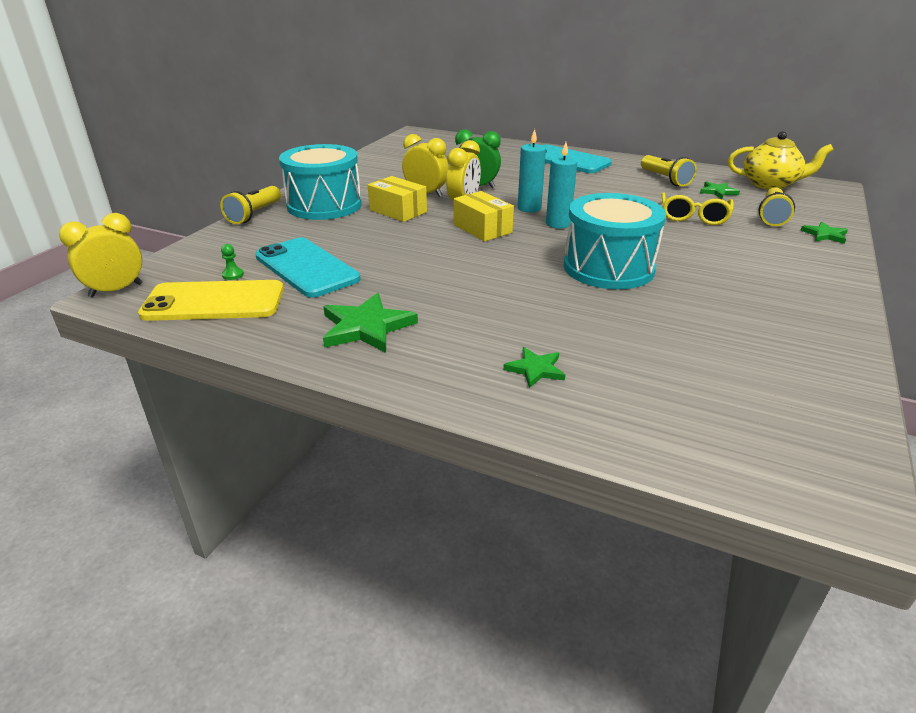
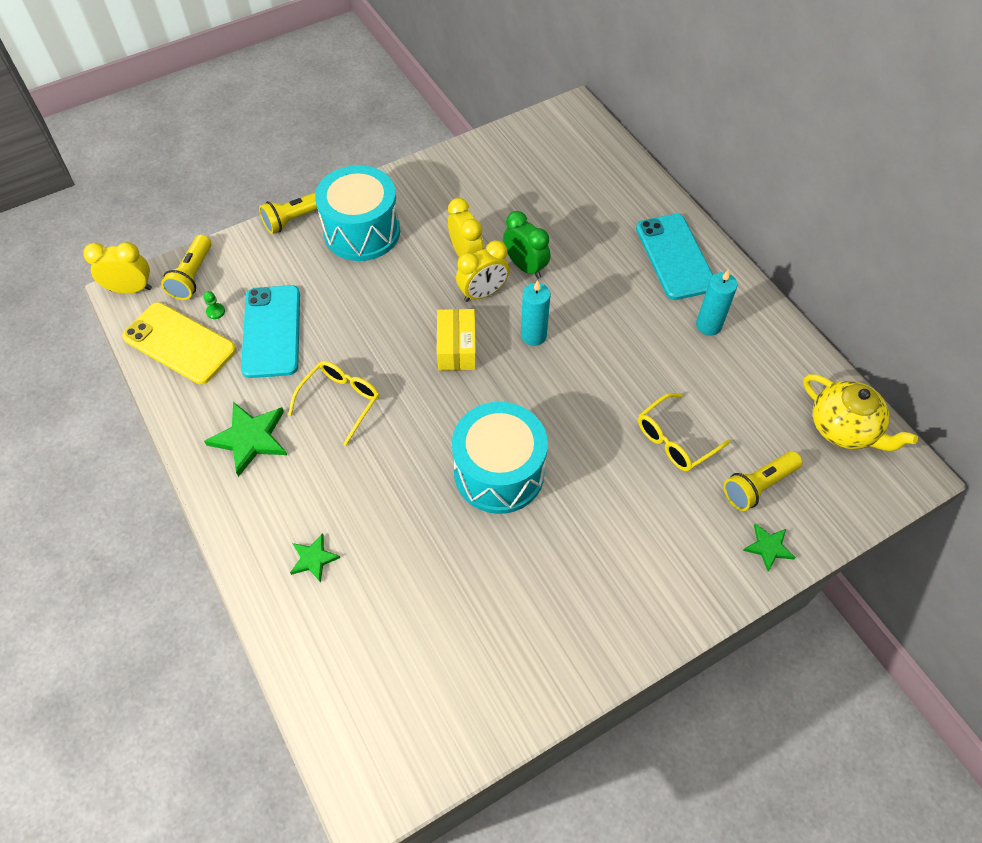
camera: 35 degrees right, 25 degrees up
yellow box [368,176,427,222] -> none
turquoise candle [546,142,577,229] -> turquoise candle moved to [696,269,738,336]
yellow flashlight [641,155,697,187] -> yellow flashlight moved to [161,235,212,300]
green star [700,181,740,199] -> none
none -> yellow glasses [288,361,379,446]

